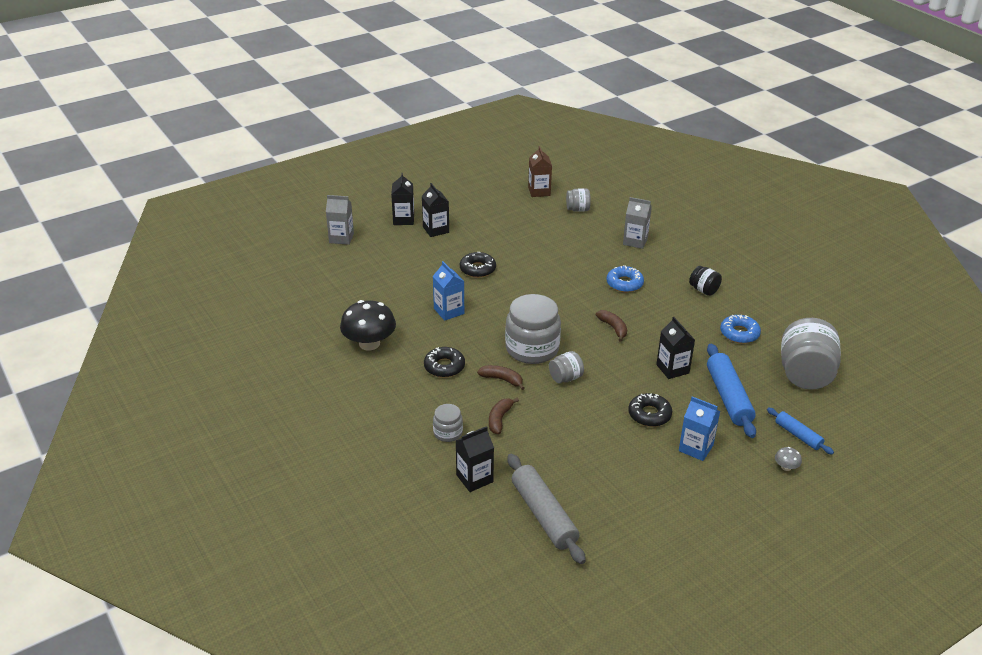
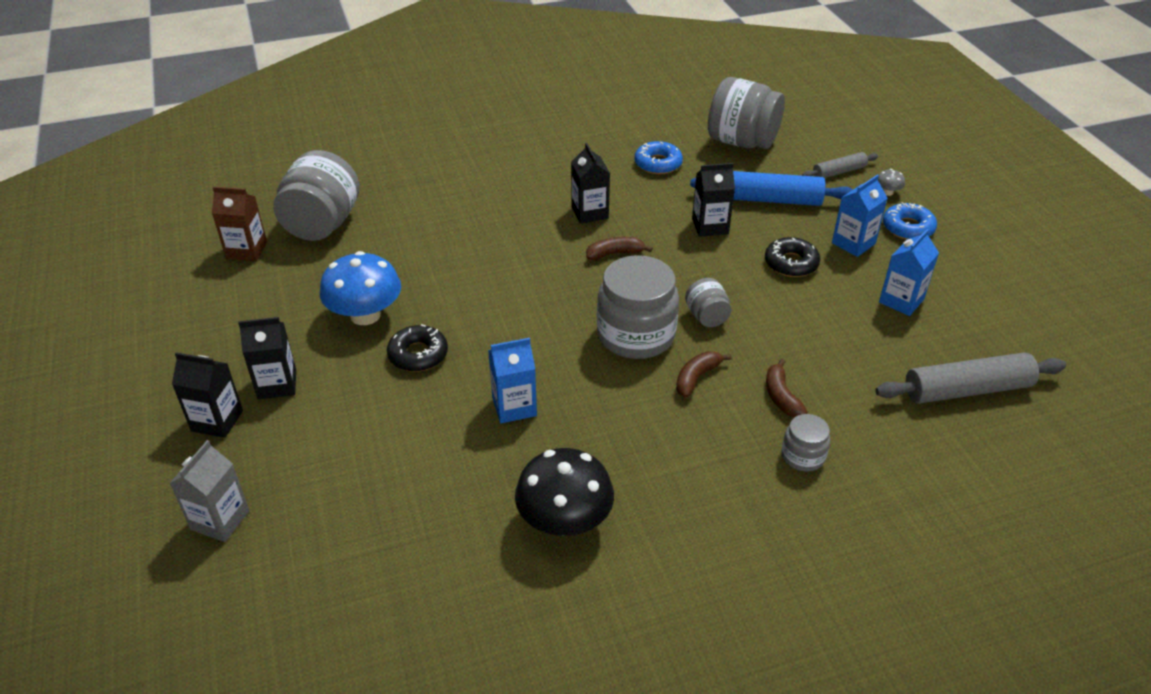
camera: 75 degrees left, 5 degrees up
black donut [424,347,465,378] -> none
black carton [455,426,494,492] -> black carton moved to [571,143,610,224]
brown banana [489,398,519,434] -> brown banana turned 45 degrees clockwise [766,359,807,417]
grey jar [566,188,591,212] -> grey jar [273,150,360,241], size x2.01
blue donut [607,265,644,292] -> blue donut moved to [883,202,937,240]
grey carton [623,197,652,249] -> none
black jar [689,266,722,296] -> none
blue rolling pin [767,407,834,455] -> grey rolling pin [802,152,878,178]
none -> blue mushroom [320,251,401,325]
none -> blue carton [879,229,939,316]

